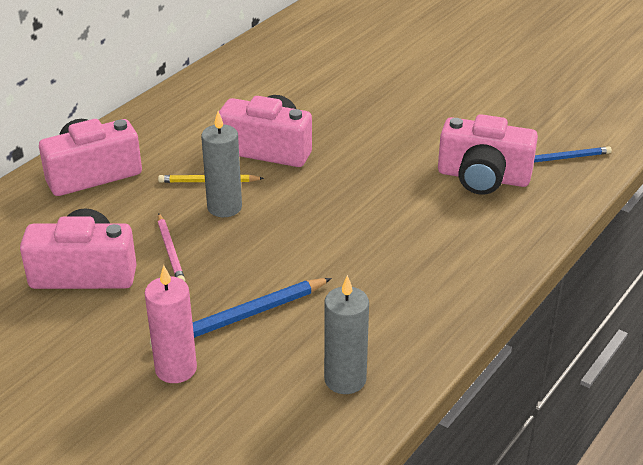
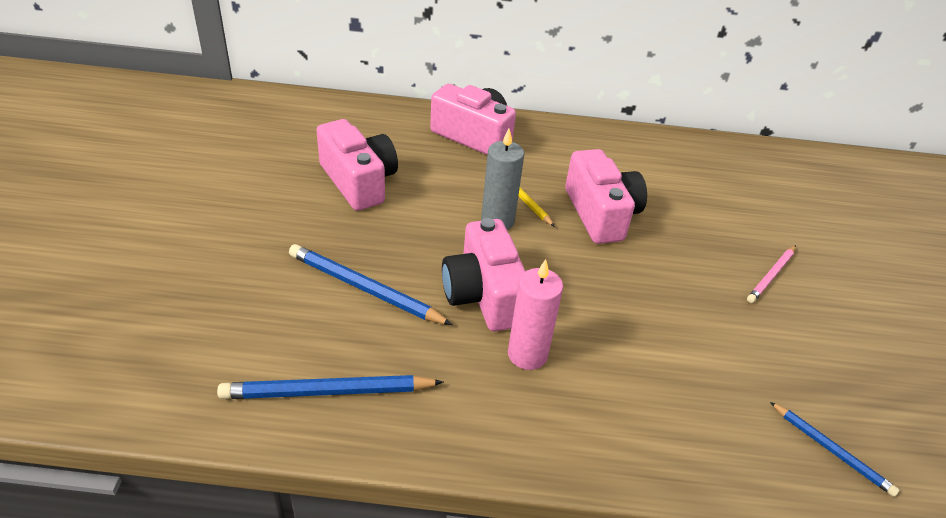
camera: 55 degrees right, 5 degrees up
pink candle [144,265,197,383] -> pink candle moved to [508,259,563,370]
pink pencil [158,213,185,281] -> pink pencil moved to [747,245,796,303]
grey candle [324,275,369,394] -> blue pencil [217,375,444,399]
pink camera [438,114,538,195] -> pink camera moved to [442,218,526,331]

